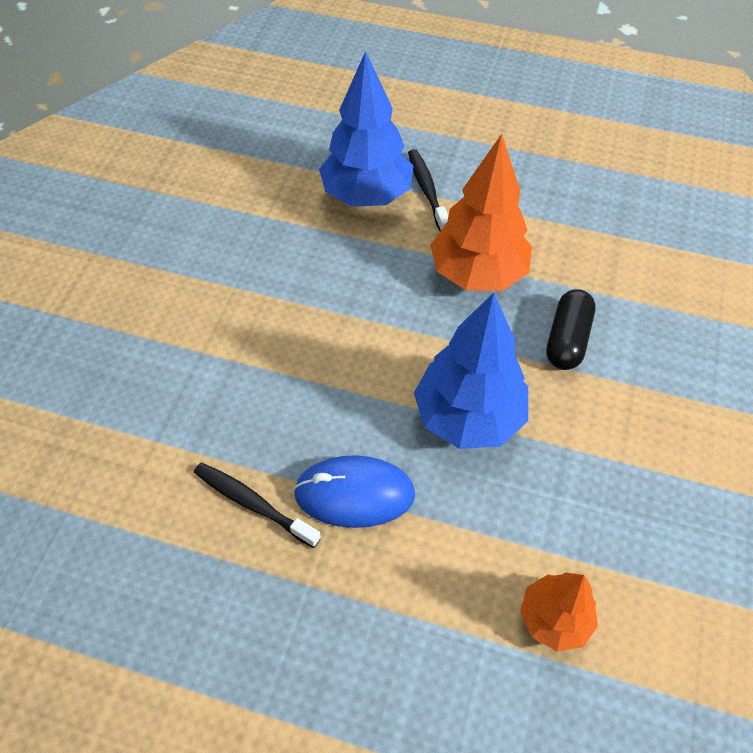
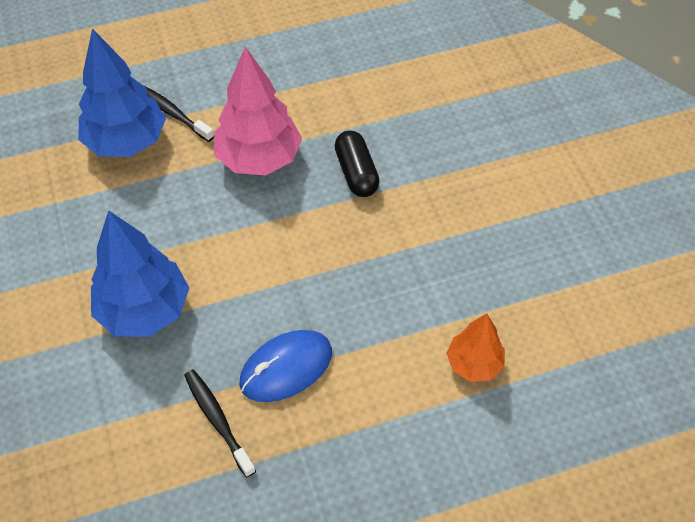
camera: 35 degrees left, 0 degrees up
black toothbrush [194,463,321,548] -> black toothbrush turned 60 degrees clockwise [184,369,256,477]
blue tree [414,293,528,449] -> blue tree moved to [91,210,189,337]
orange tree [430,134,532,291] -> pink tree [214,47,302,175]

